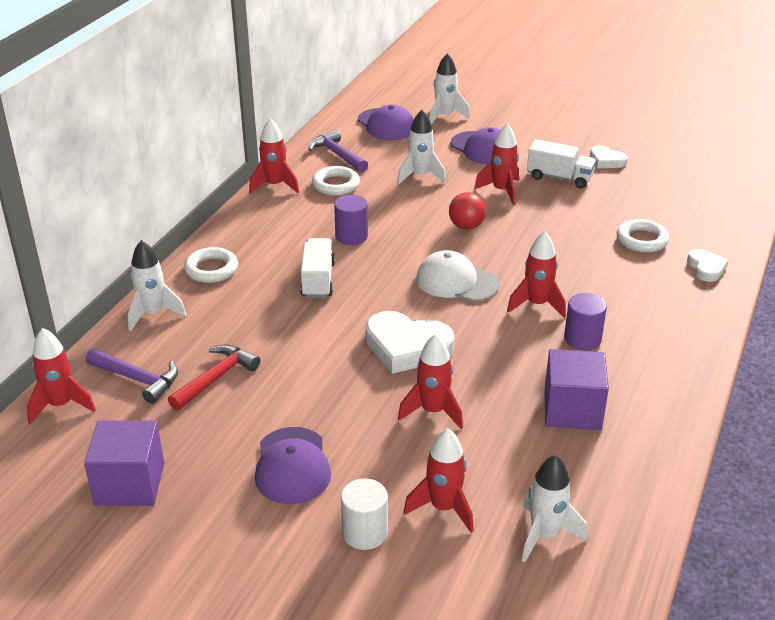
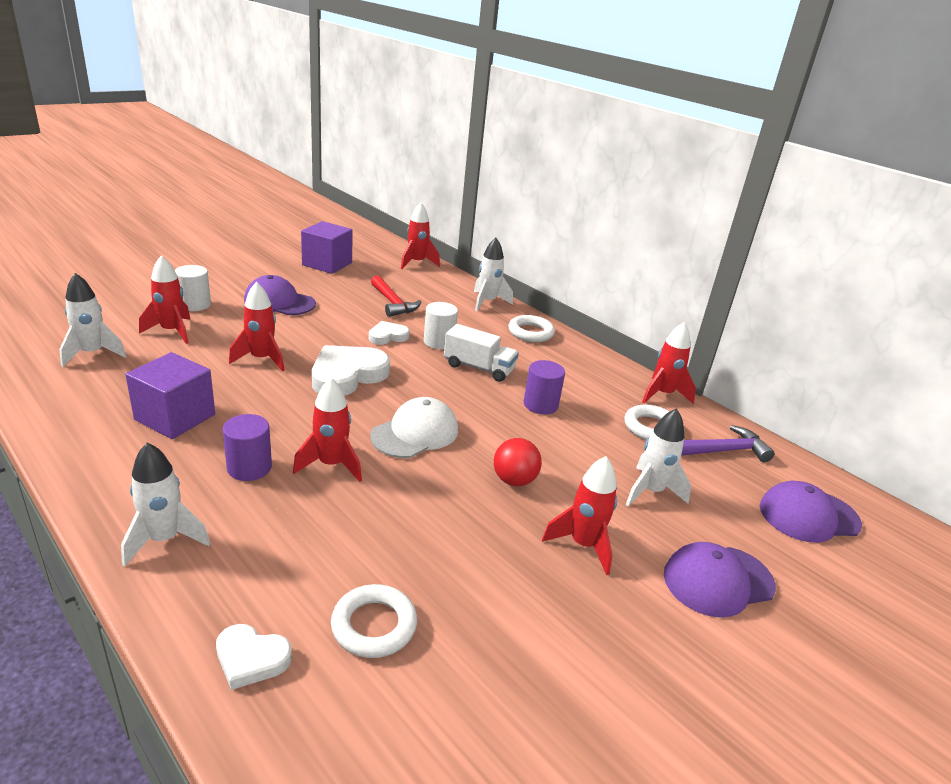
camera: 110 degrees right, 5 degrees down
purple hammer [85,349,178,404] -> none
white rocket [429,53,470,125] -> white rocket moved to [121,442,210,567]
white truck [527,139,596,188] -> none
white heart [590,145,628,168] -> white heart moved to [369,321,410,345]
none -> white cylinder [424,302,458,349]

